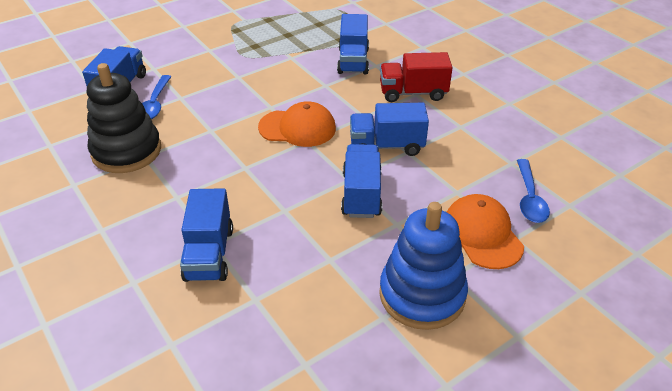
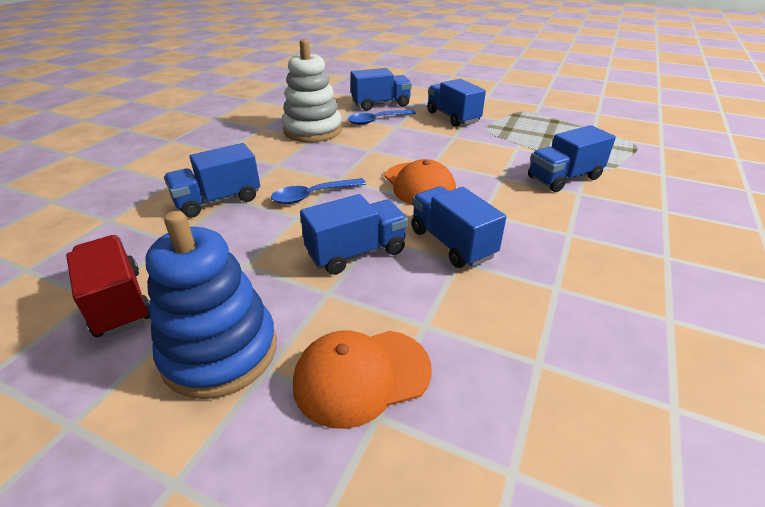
camera: 60 degrees right, 5 degrees down
black stacking toy [87,63,161,173] -> white stacking toy [282,39,342,142]
red truck [380,52,453,102] -> red truck moved to [66,235,150,338]
orange cap [447,194,524,269] -> orange cap turned 150 degrees counterclockwise [293,330,432,429]
blue spoon [517,159,550,223] -> blue spoon moved to [271,178,366,204]
none -> blue truck [427,79,486,127]

